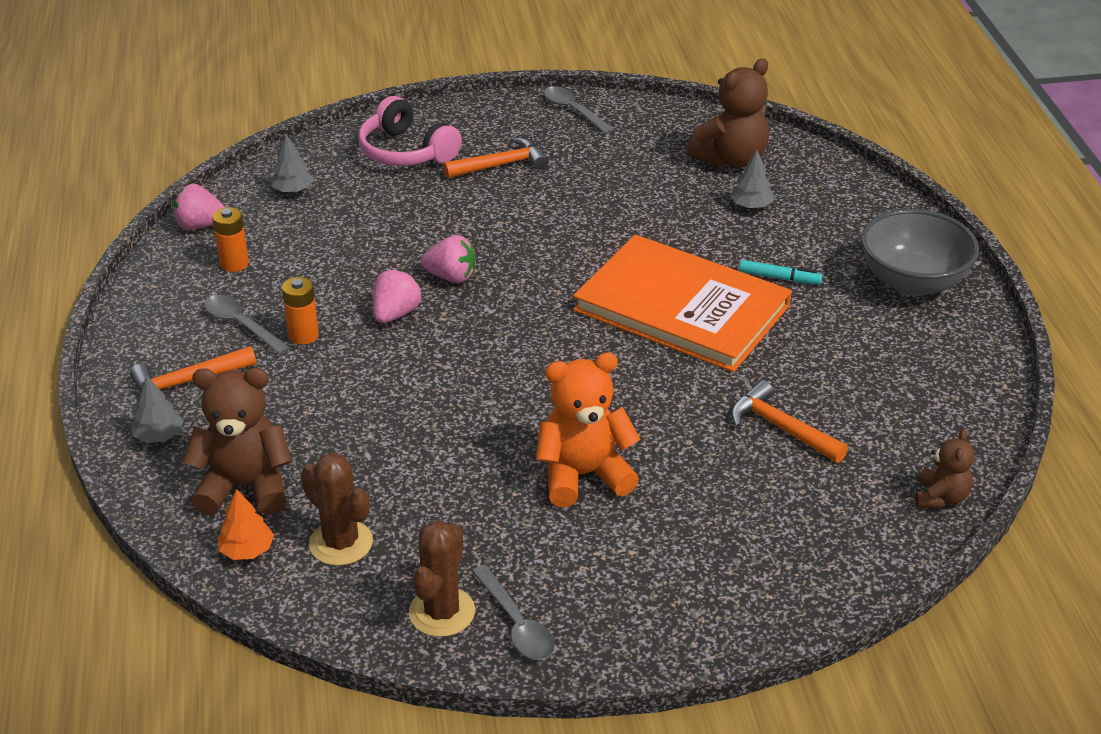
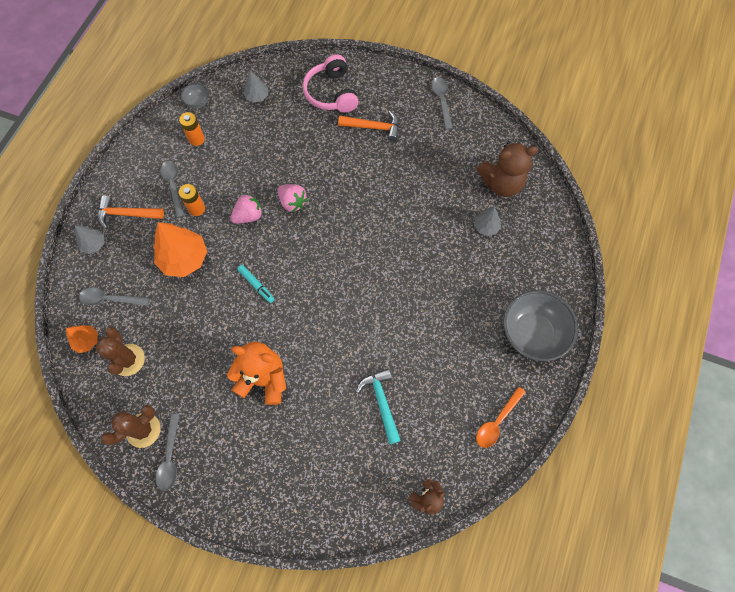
camera: 30 degrees right, 30 degrees up
pink strawberry [173,184,225,230] -> grey bowl [181,83,209,108]
brown teddy bear [182,368,292,515] -> grey spoon [79,288,149,306]
orange book [573,235,792,372] -> none
orange hammer [731,380,848,463] -> turquoise hammer [356,368,401,444]
turquoise marker [739,260,823,285] -> turquoise marker moved to [237,265,275,303]
none -> orange tree [153,222,207,277]
none -> orange spoon [476,387,526,448]

